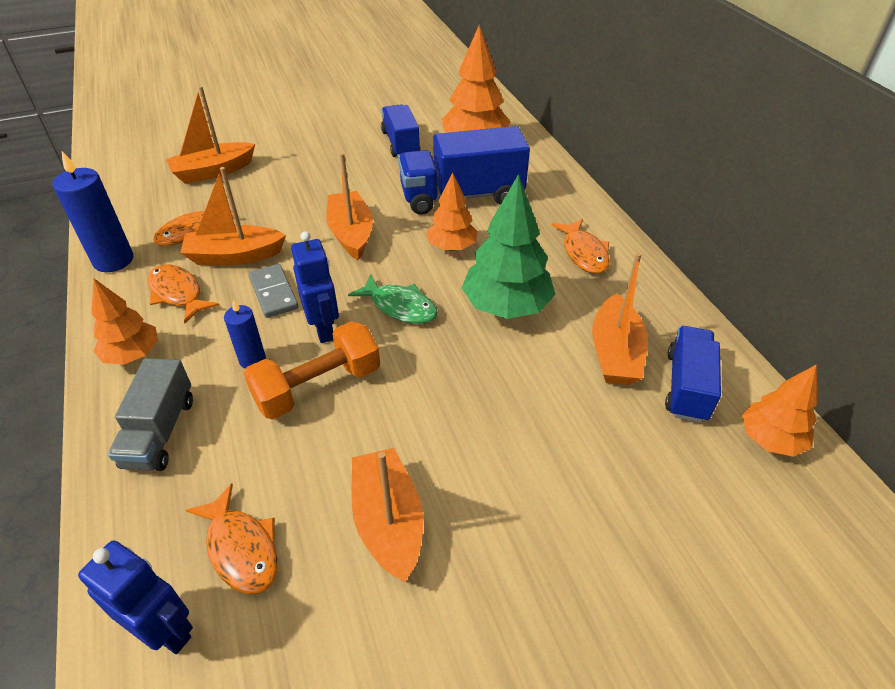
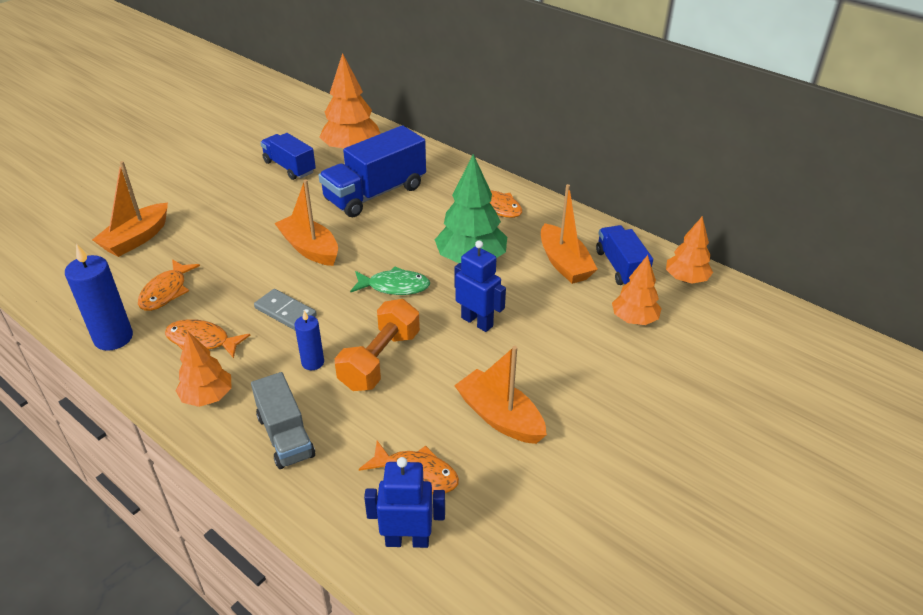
camera: 30 degrees left, 5 degrees down
orange boat [180,167,286,265] -> none
blue robot [291,231,339,343] -> blue robot moved to [455,240,506,332]
orange tree [426,172,478,251] -> orange tree moved to [612,255,662,325]

